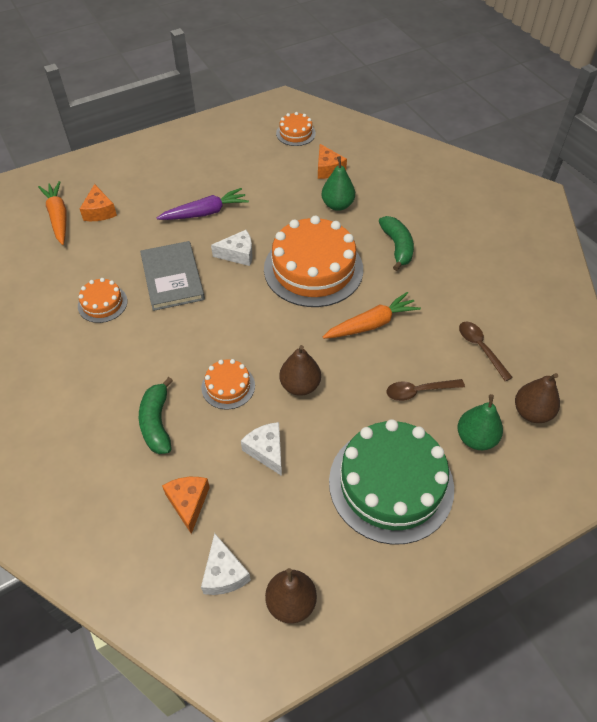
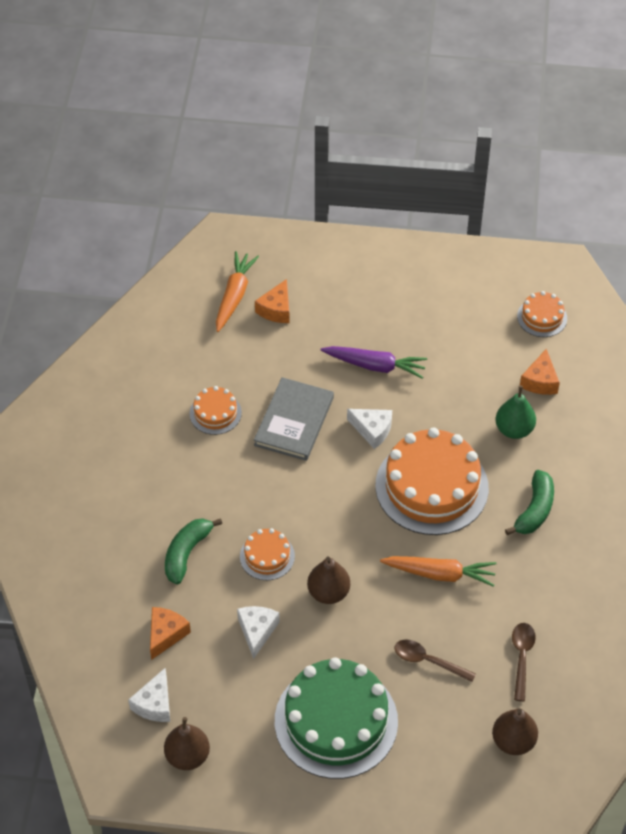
camera: 35 degrees right, 0 degrees up
green pear [458,394,503,450] -> none

